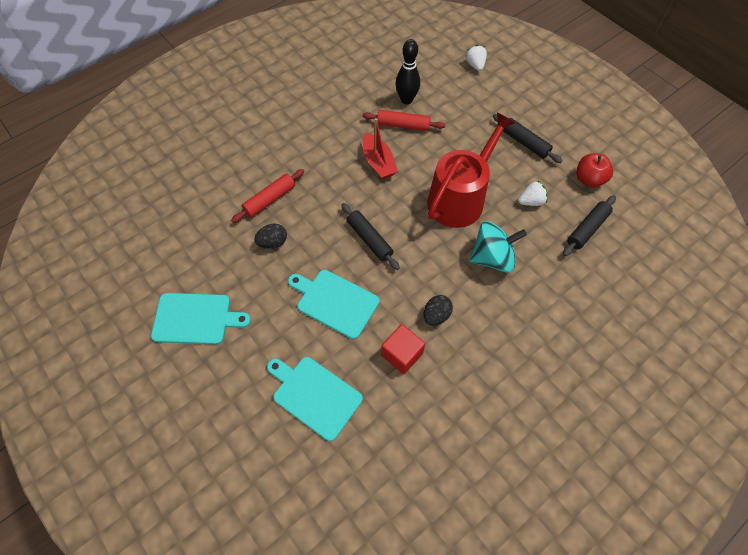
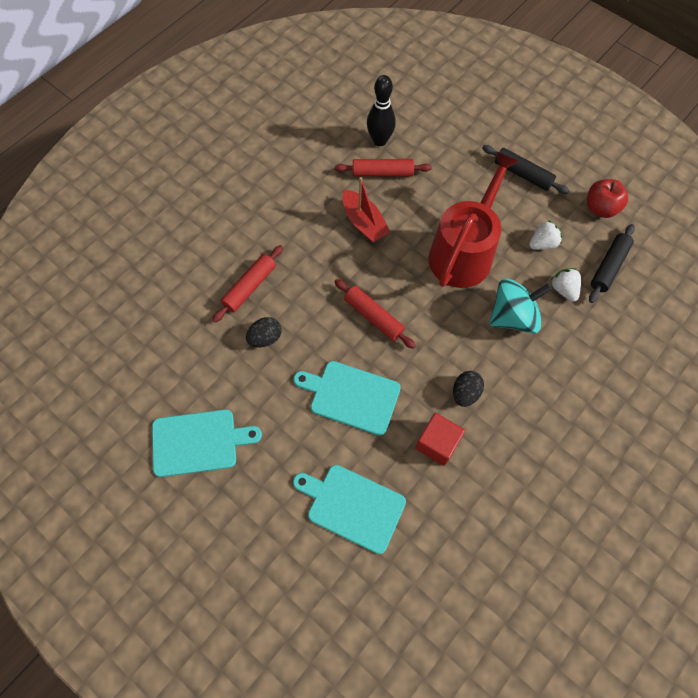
camera: 10 degrees left, 5 degrees up
black rolling pin [341,203,400,270] -> red rolling pin [334,279,416,349]
white strawberry [466,45,487,71] -> white strawberry moved to [550,268,581,302]

